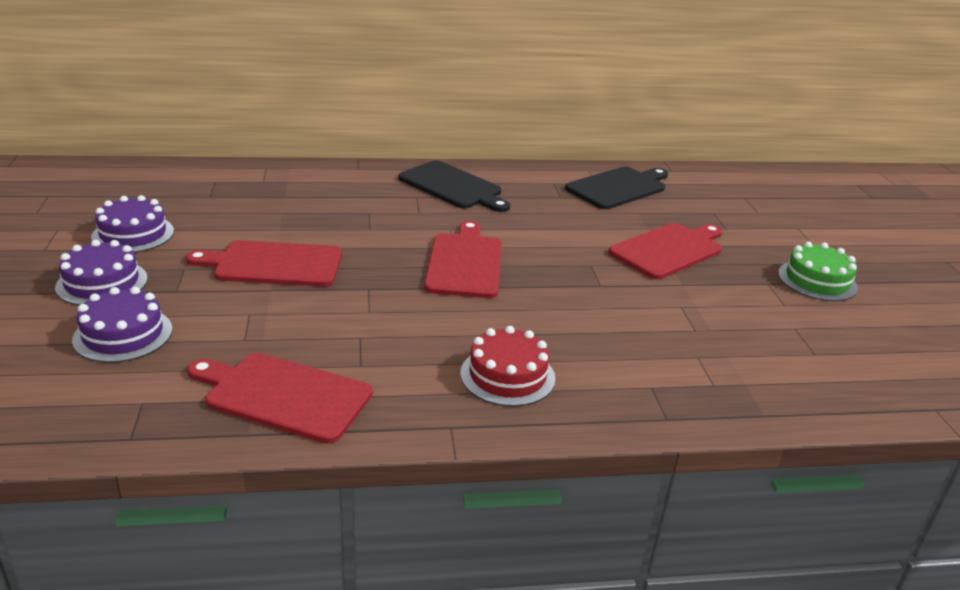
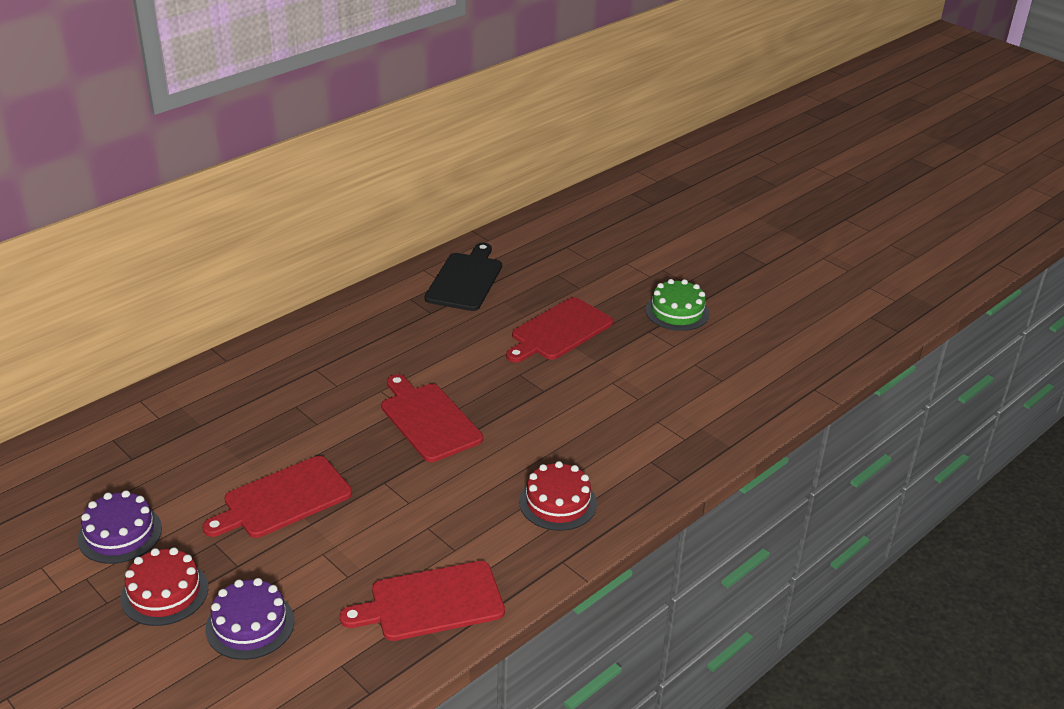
camera: 35 degrees left, 5 degrees up
purple cake [55,240,148,305] -> red cake [120,547,208,626]
black cutting board [398,161,510,212] -> none
red cutting board [608,223,722,279] -> red cutting board turned 150 degrees counterclockwise [506,297,613,363]

